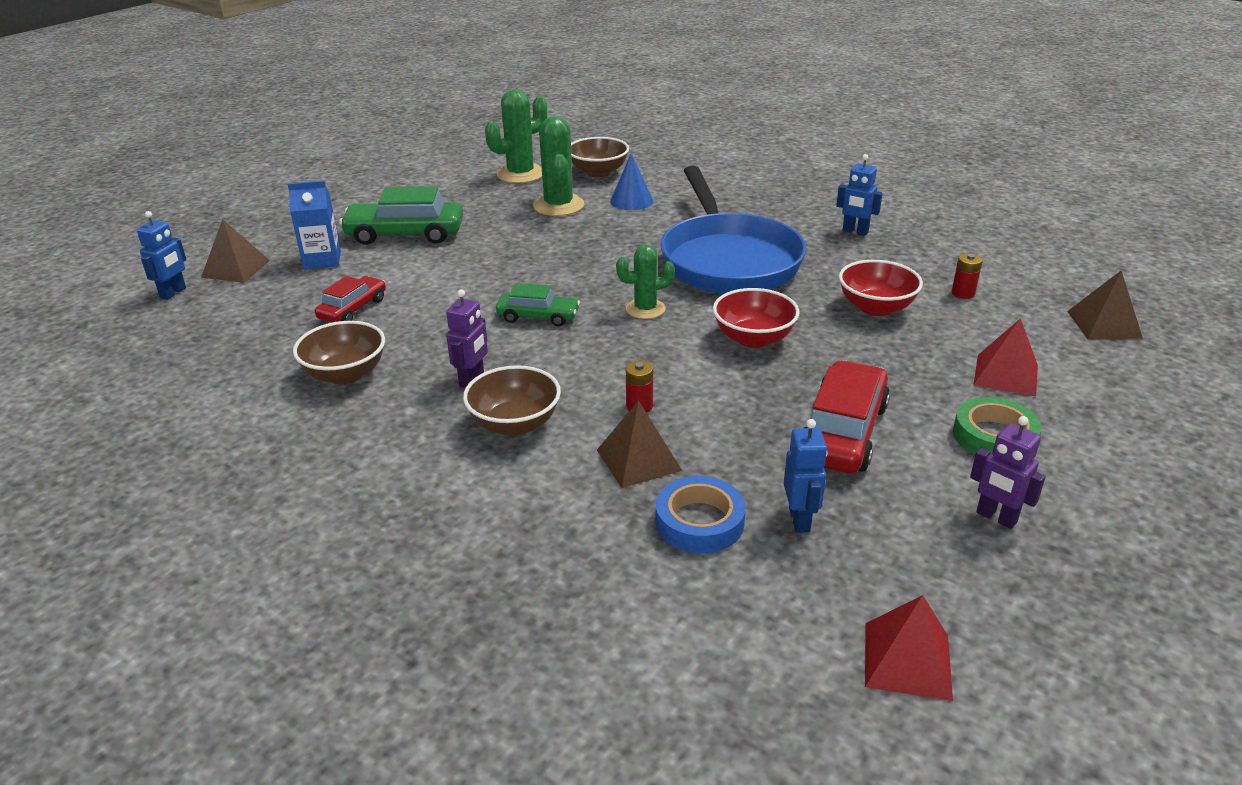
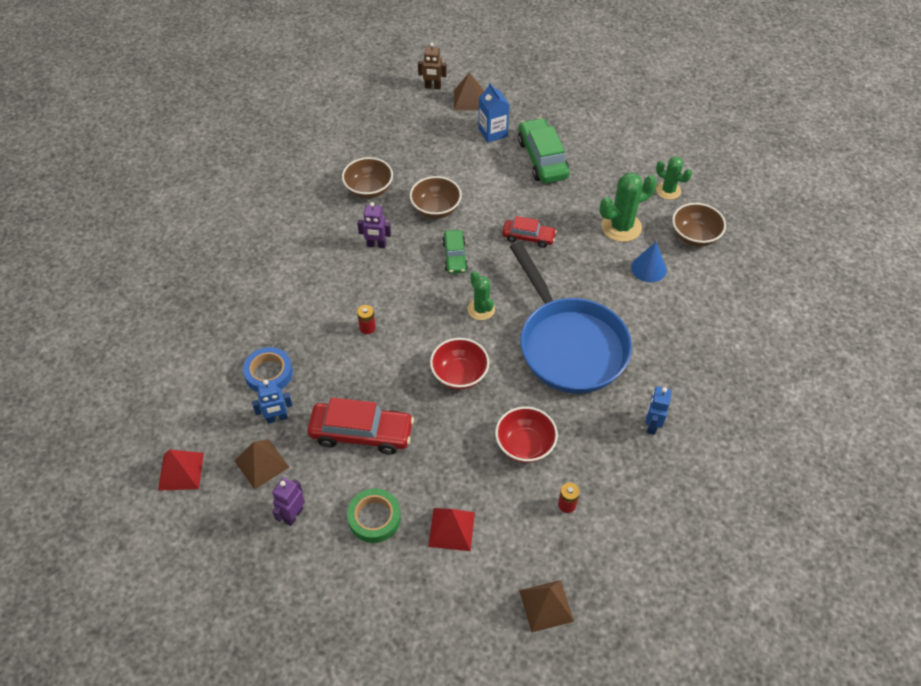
camera: 75 degrees right, 20 degrees up
blue robot [137,211,186,300] -> brown robot [418,42,447,89]
red car [315,276,386,323] -> red car moved to [502,216,557,248]
brown bowl [463,365,561,436] -> brown bowl moved to [410,176,462,219]
green cactus [485,89,547,183] -> green cactus [656,156,692,200], size x0.64
brown pyramid [597,400,682,488] -> brown pyramid moved to [234,439,289,490]
blue pan [660,166,806,294] -> blue pan turned 90 degrees counterclockwise [510,242,632,393]

